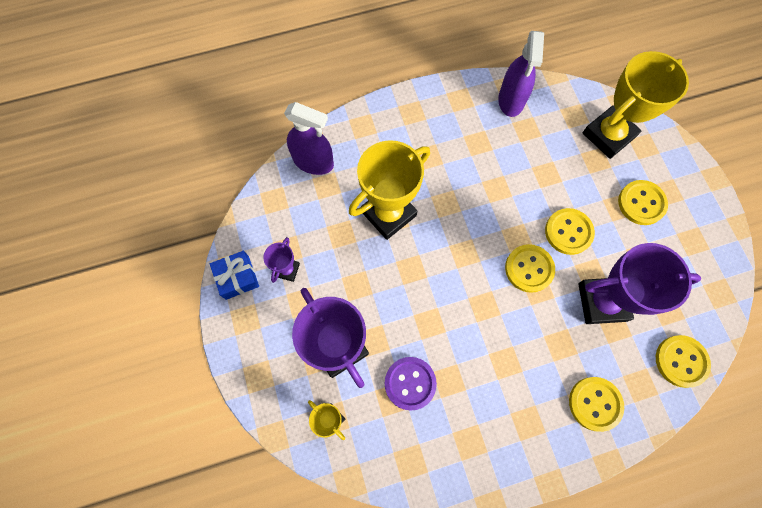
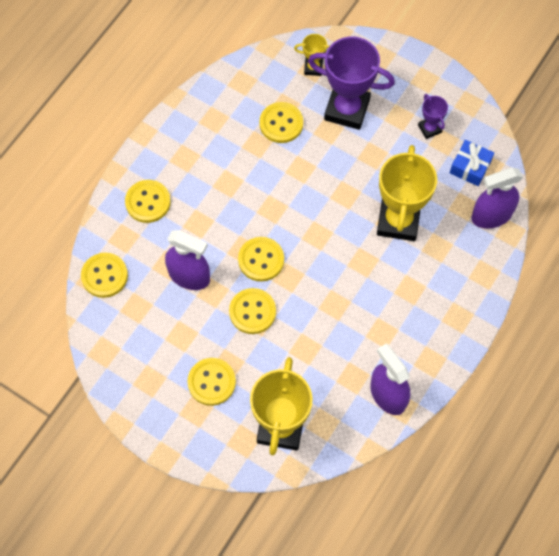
camera: 140 degrees right, 5 degrees down
blue gift [210,251,259,300] -> blue gift moved to [450,140,494,186]
purple button [385,357,437,410] -> yellow button [259,102,303,143]
purple trophy [578,243,701,324] -> purple spray bottle [165,230,210,290]

